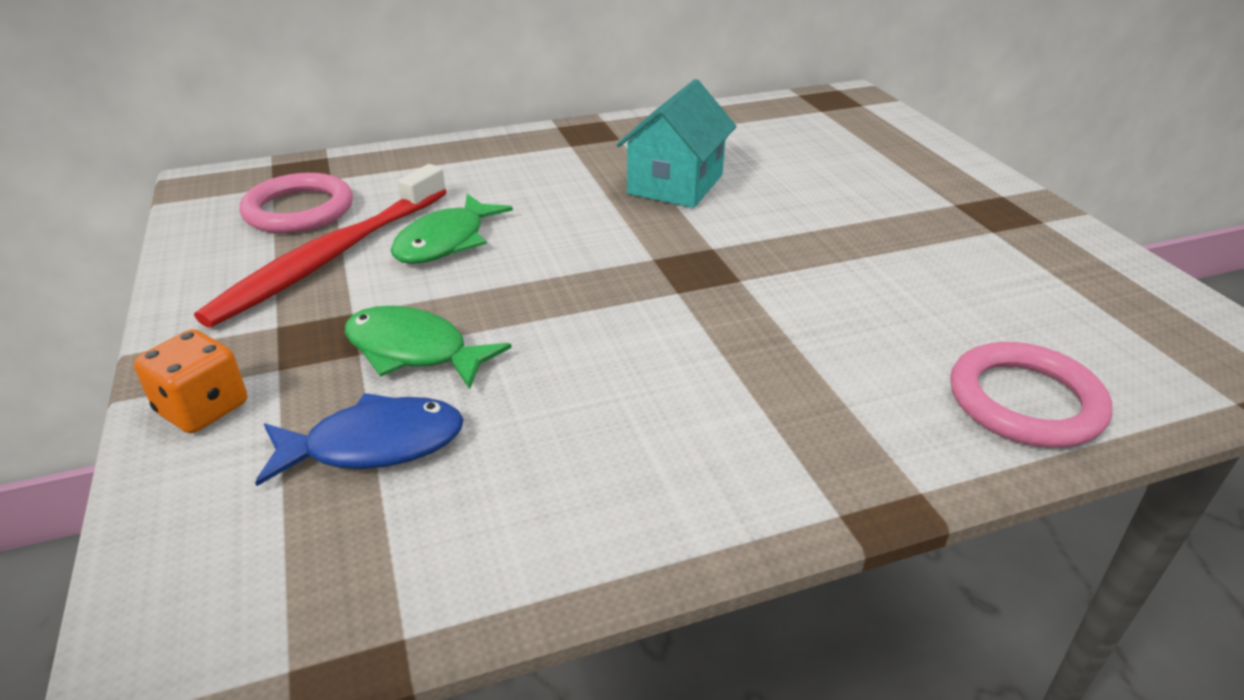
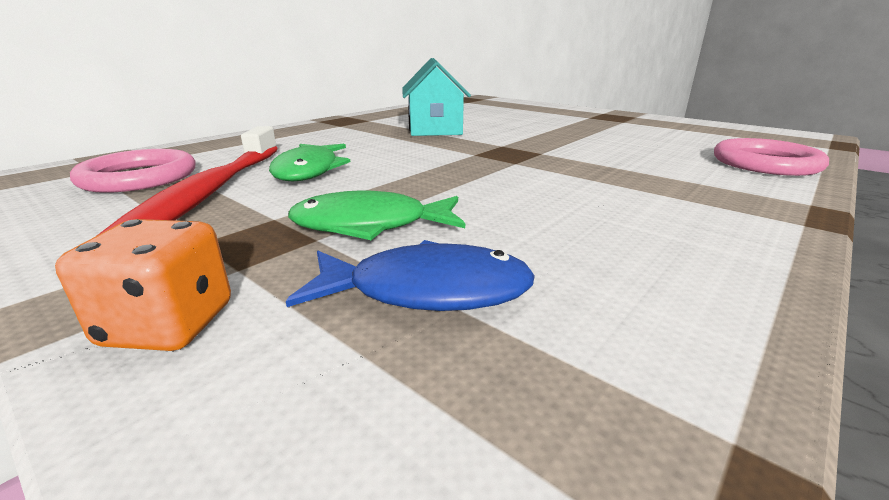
camera: 30 degrees left, 10 degrees down
blue fish [255,393,464,486] -> blue fish turned 45 degrees clockwise [286,240,535,311]

